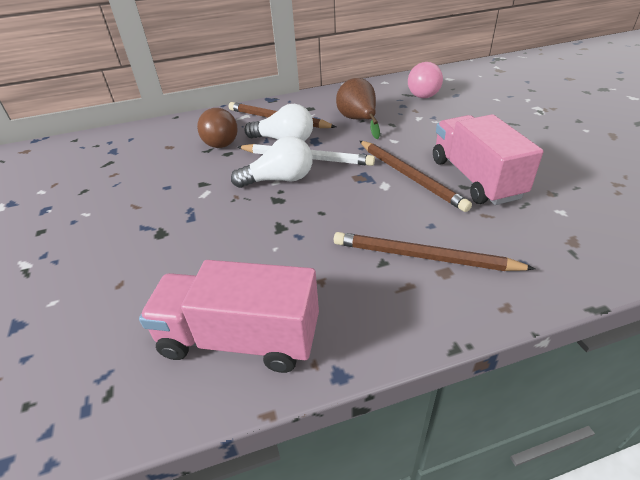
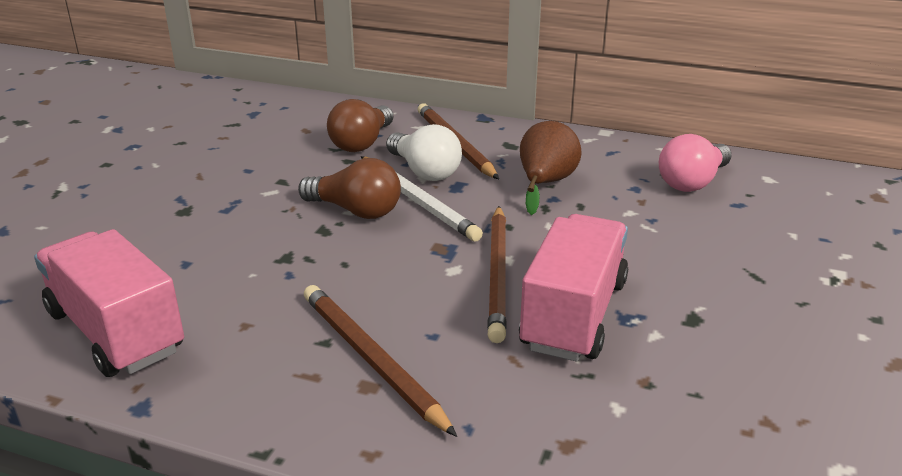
camera: 35 degrees right, 10 degrees down
white light bulb [231,136,313,188] -> brown light bulb [298,158,401,219]

